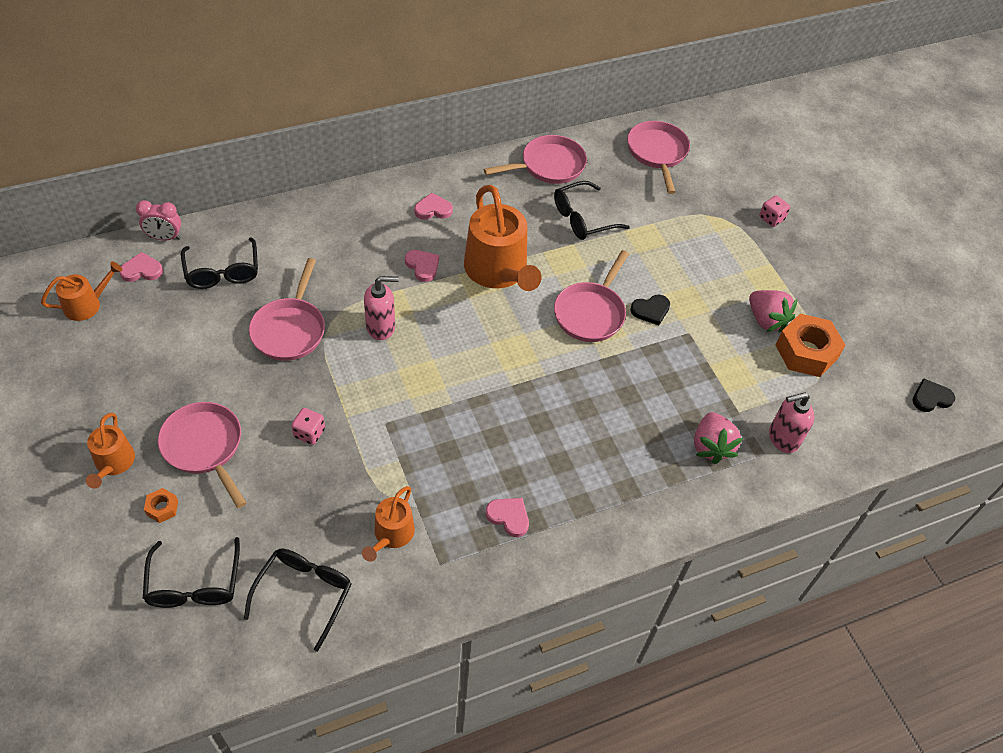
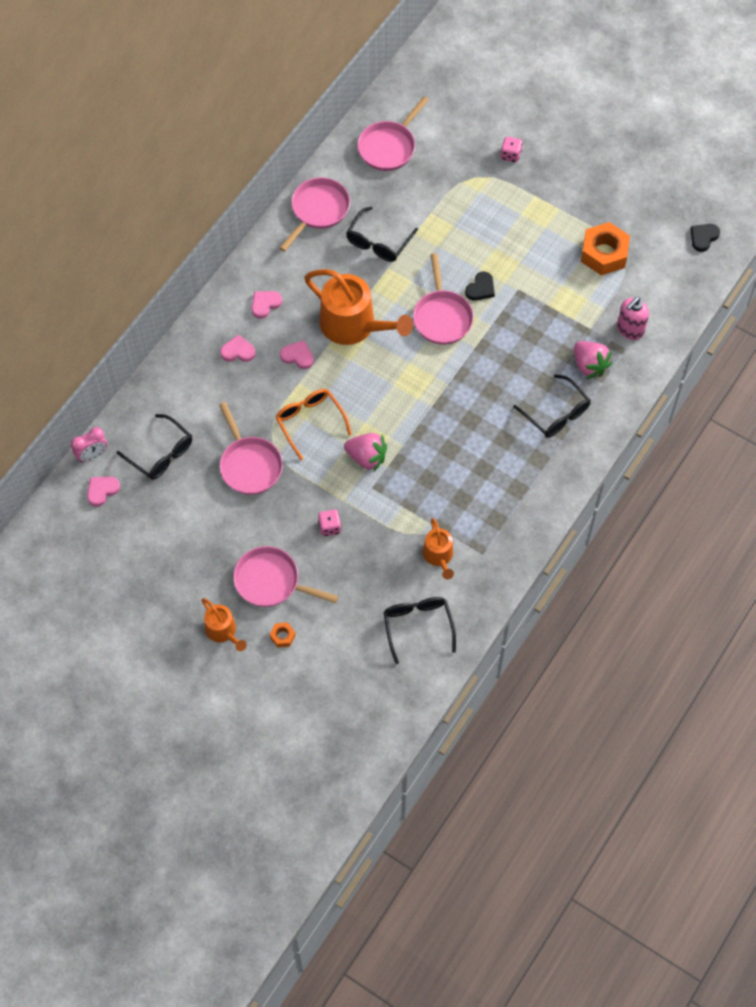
camera: 30 degrees left, 10 degrees up
orange watering can [41,262,122,321] -> none
black glasses [143,537,240,608] -> black glasses moved to [513,374,591,438]
pink soap dispenser [364,276,399,340] -> orange glasses [275,389,352,460]
pink heart [485,498,529,537] -> pink heart moved to [220,335,256,362]
pink pan [627,121,690,194] -> pink pan turned 105 degrees counterclockwise [357,96,429,171]
pink strawberry [749,290,797,333] -> pink strawberry moved to [344,433,387,471]

